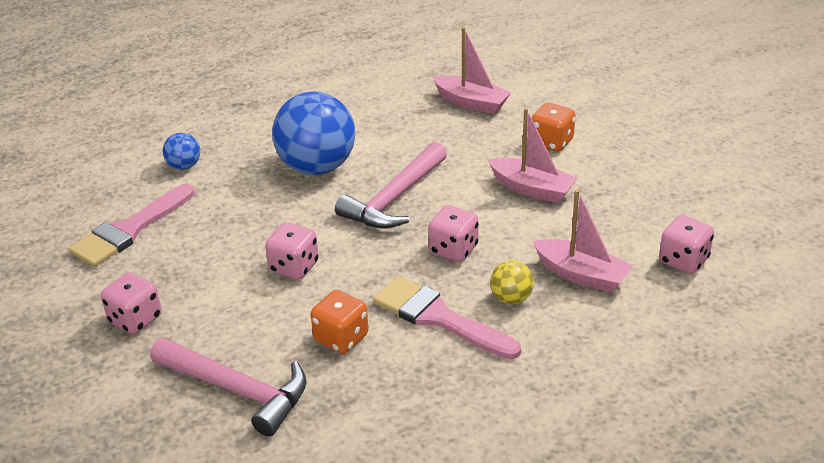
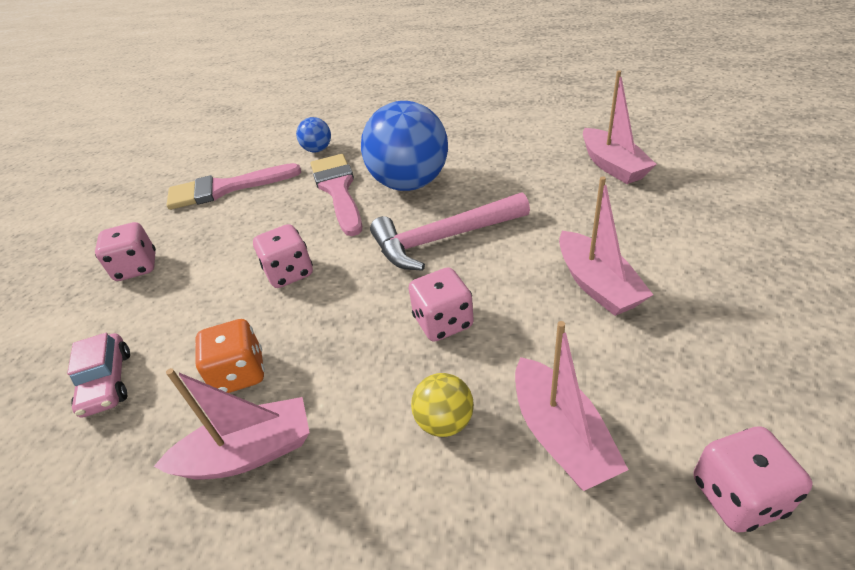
camera: 40 degrees right, 5 degrees up
pink hammer [150,338,307,436] -> pink car [67,333,130,418]
pink brush [373,276,521,359] -> pink brush moved to [311,154,362,236]
orange dice [532,102,576,152] -> none
none -> pink boat [153,368,310,480]

